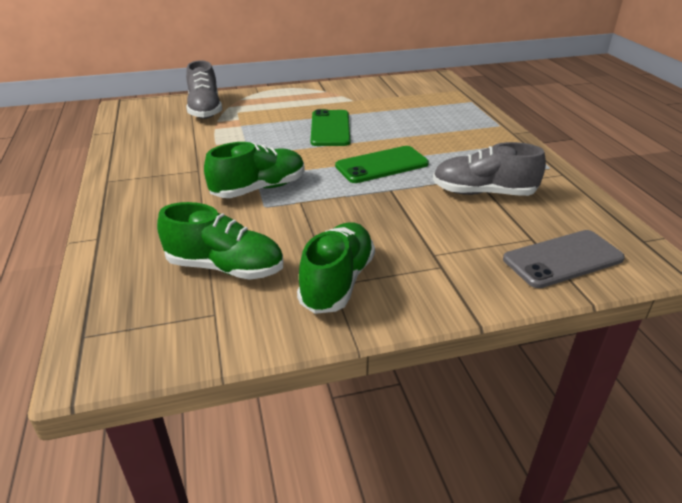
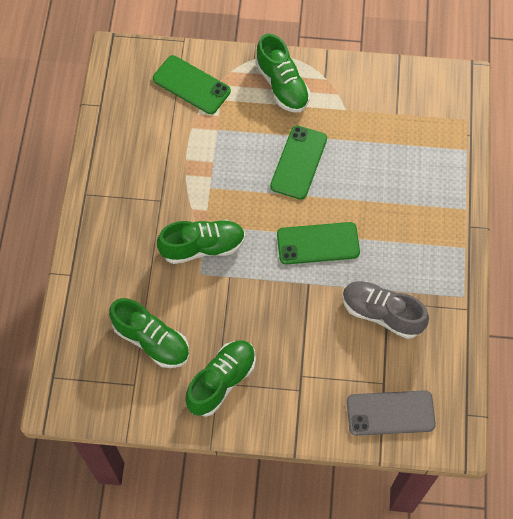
camera: 20 degrees right, 30 degrees up
grey shoe [186,60,222,119] -> green phone [153,55,231,114]
none -> green shoe [256,33,310,113]

